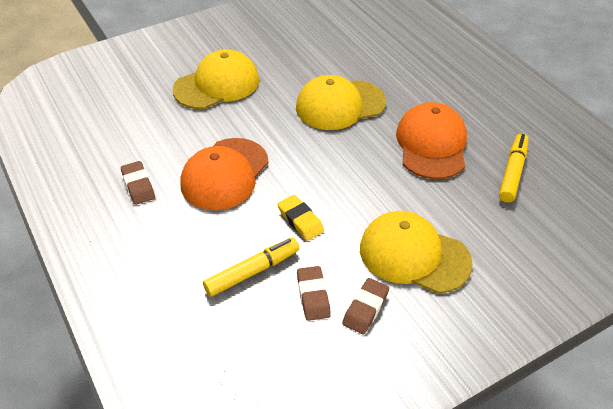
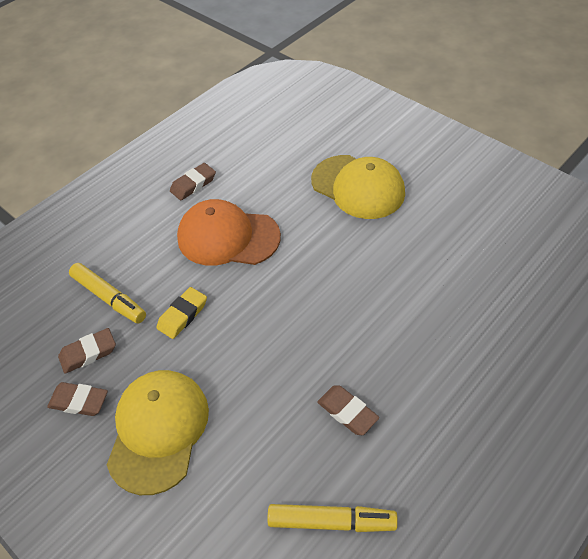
camera: 75 degrees right, 5 degrees up
yellow cap [296,75,386,130] -> none
orange cap [396,102,467,179] -> brown eraser [317,385,379,435]

